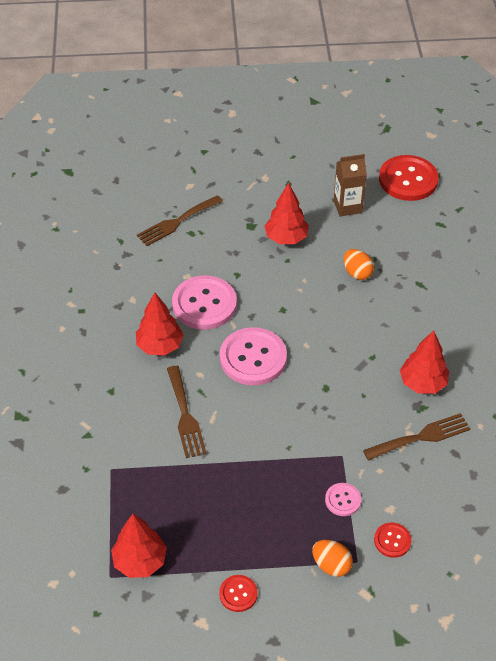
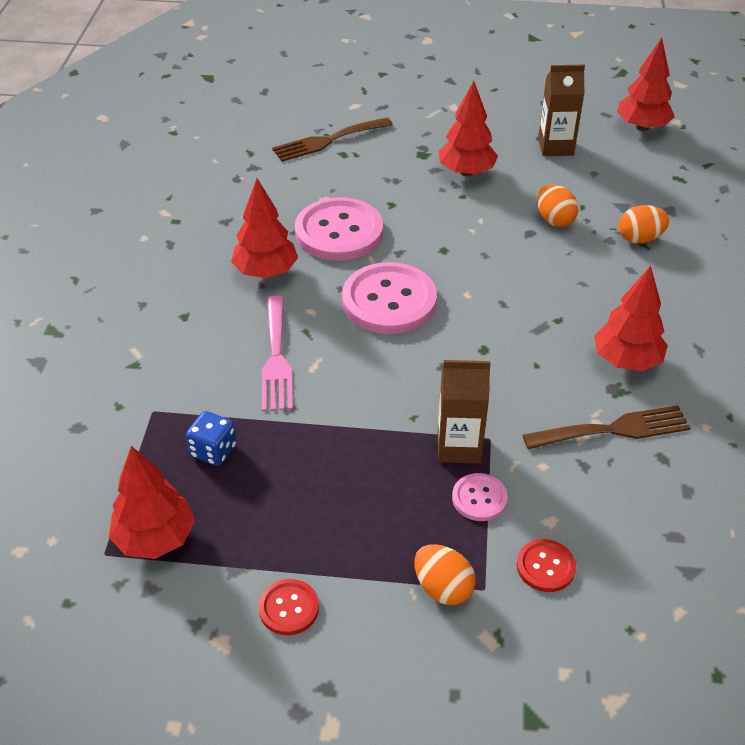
camera: 10 degrees right, 5 degrees down
brown fork [167,366,206,458] -> pink fork [262,295,293,412]
red button [379,155,439,201] -> red tree [617,37,675,131]
none -> blue dice [186,411,236,466]
none -> brown carton [438,360,491,464]
none -> orange egg [619,205,670,244]

